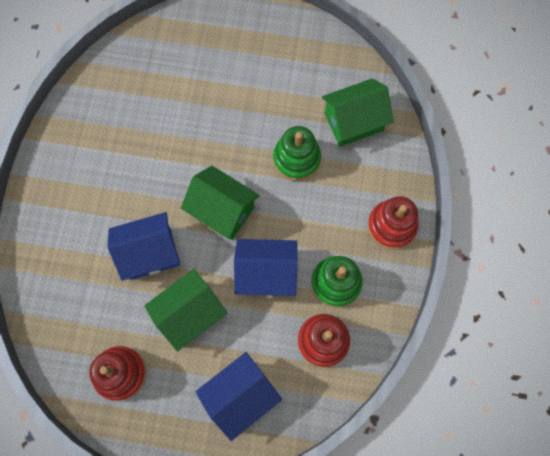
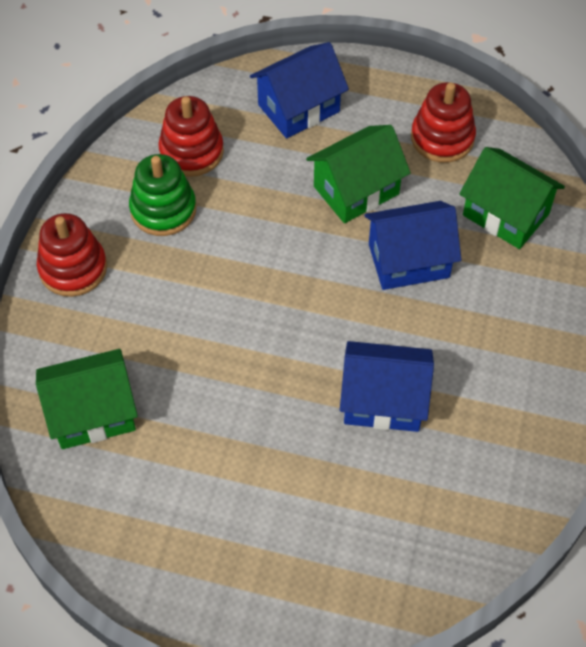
camera: 175 degrees left, 15 degrees down
green house [181,166,260,240] -> green house moved to [459,147,565,249]
blue house [234,239,298,296] -> blue house moved to [340,341,434,432]
green stacking toy [273,126,321,181] -> none

